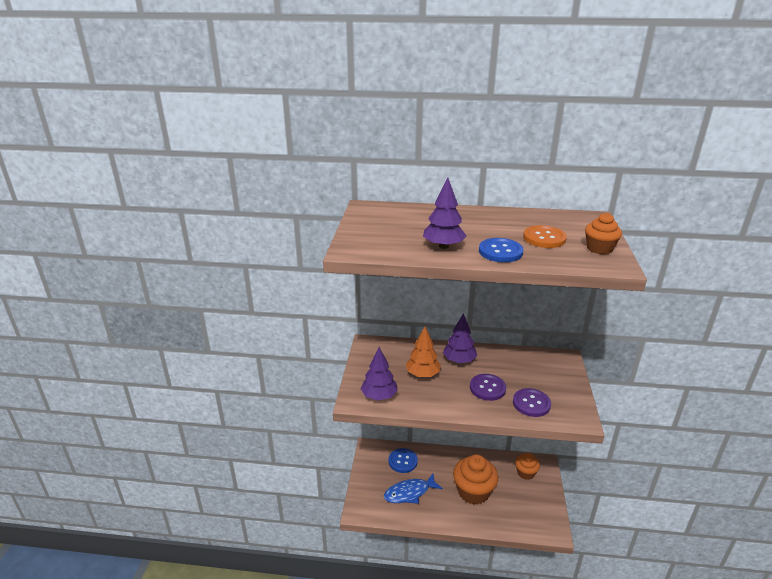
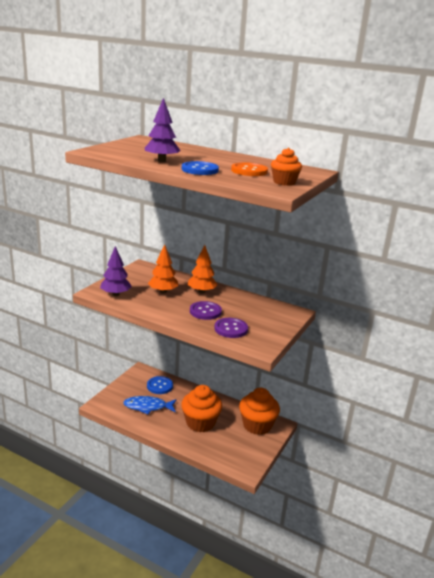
camera: 20 degrees right, 5 degrees down
purple tree [443,313,477,363] -> orange tree [188,245,218,293]
orange cupcake [515,453,540,480] -> orange cupcake [239,388,280,435], size x1.77

